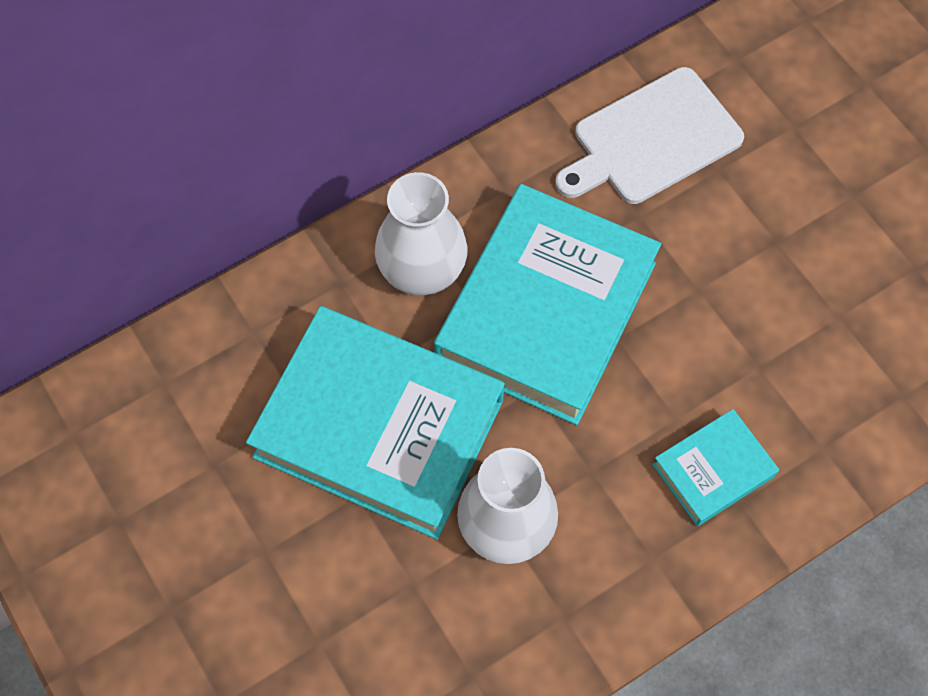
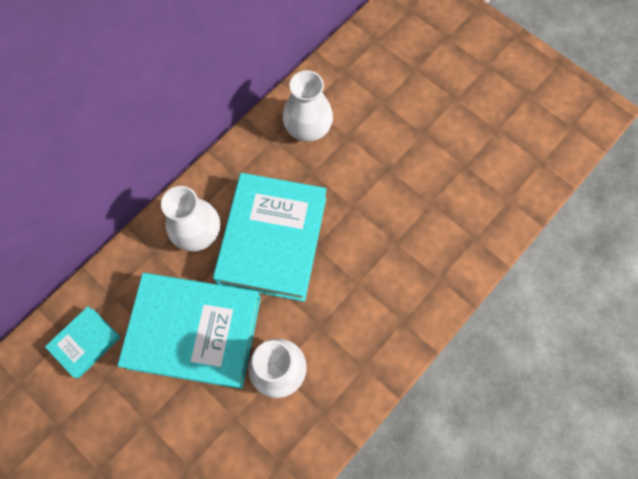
camera: 15 degrees left, 5 degrees up
white cutting board [555,67,744,204] -> white vase [283,70,333,142]
turquoise book [652,409,779,526] -> turquoise book moved to [45,306,121,378]

